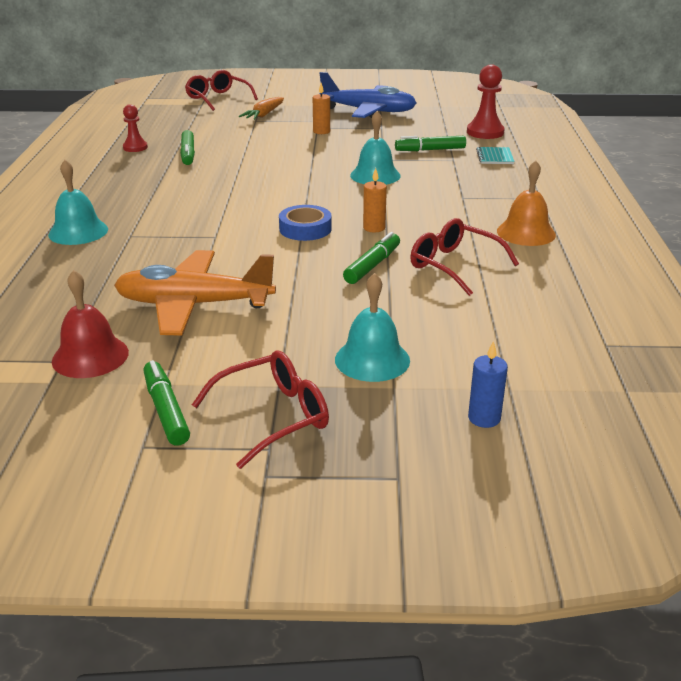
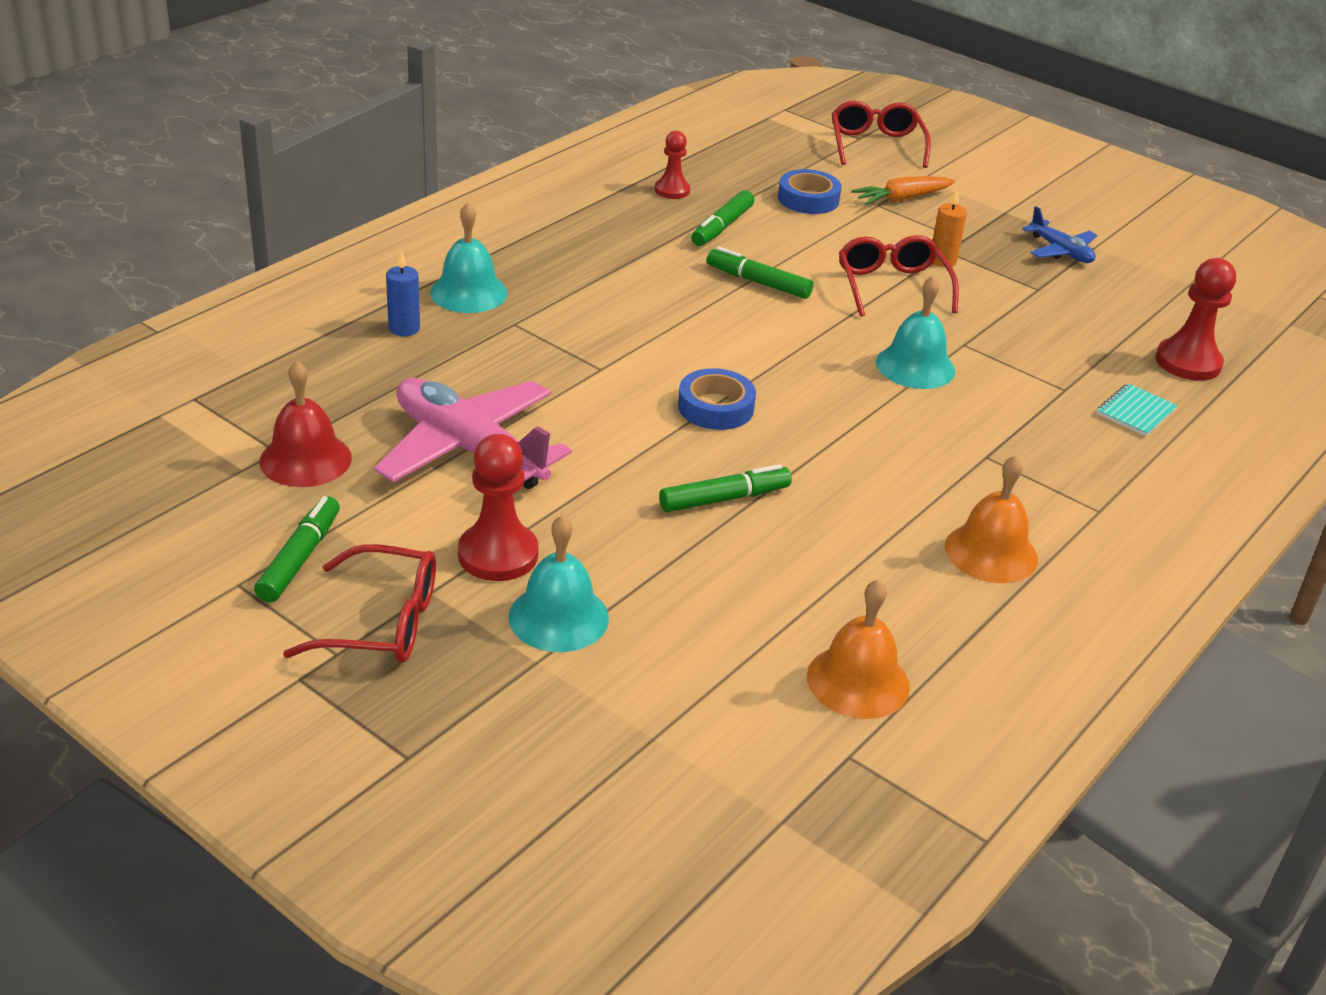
camera: 35 degrees right, 5 degrees up
orange plane [114,250,276,336] -> pink plane [374,378,572,489]
blue plane [320,72,416,118] -> blue plane [1022,206,1097,263], size x0.51
orange candle [363,168,387,232] -> none
green marker [395,136,466,151] -> green marker moved to [707,247,813,299]
red glasses [410,218,519,296] -> red glasses moved to [839,235,959,317]
blue candle [468,341,508,428] -> blue candle moved to [386,251,420,336]
none -> red pawn [458,434,539,581]
none -> blue tape [778,169,842,214]
none -> orange bell [807,579,910,719]

